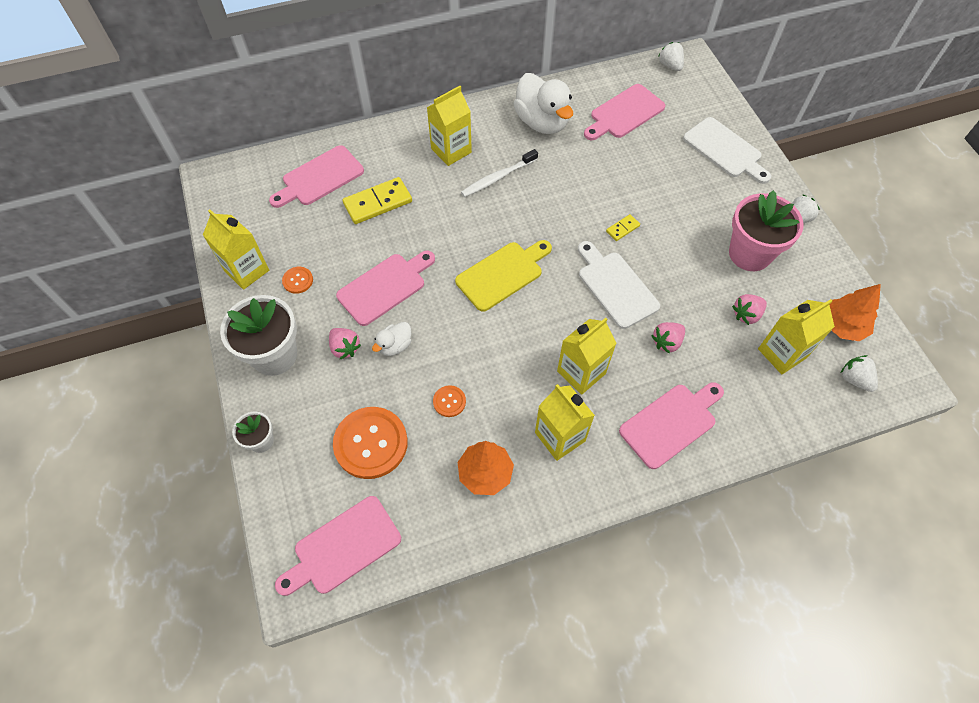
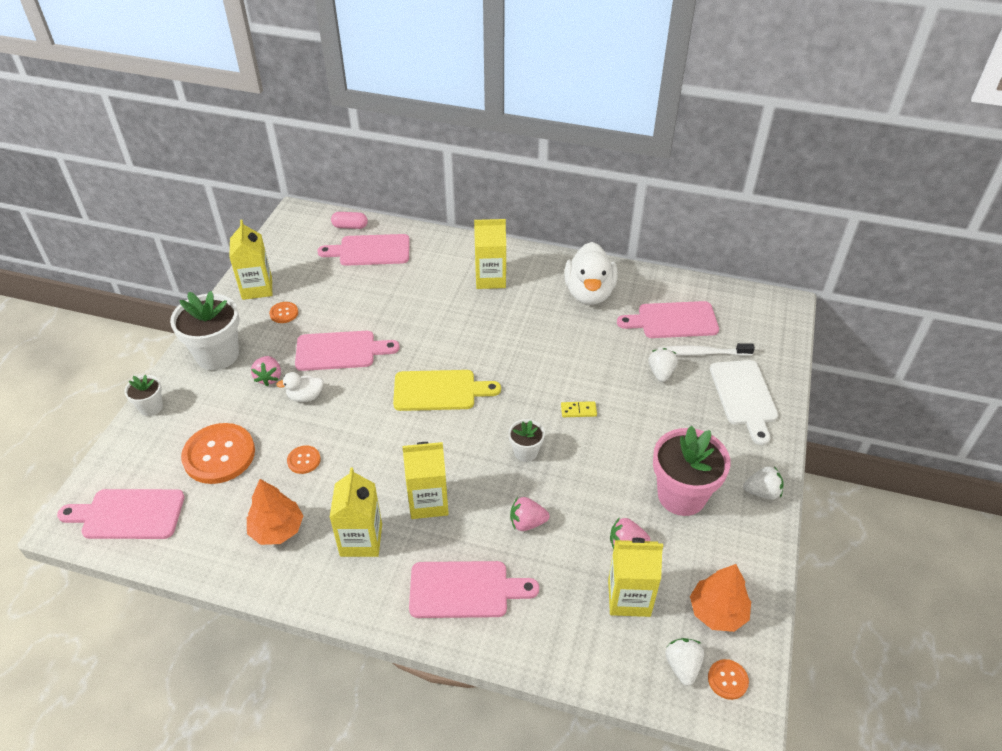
camera: 35 degrees right, 15 degrees down
yellow domino [343,177,412,224] -> none
white toothbrush [461,149,538,197] -> white toothbrush moved to [658,343,755,356]
white cutting board [578,241,660,329] -> white flower pot [508,419,545,462]
white strawberry [658,42,684,71] -> white strawberry moved to [648,348,678,382]
none -> pink capsule [331,212,368,229]
none -> orange button [708,659,749,700]

